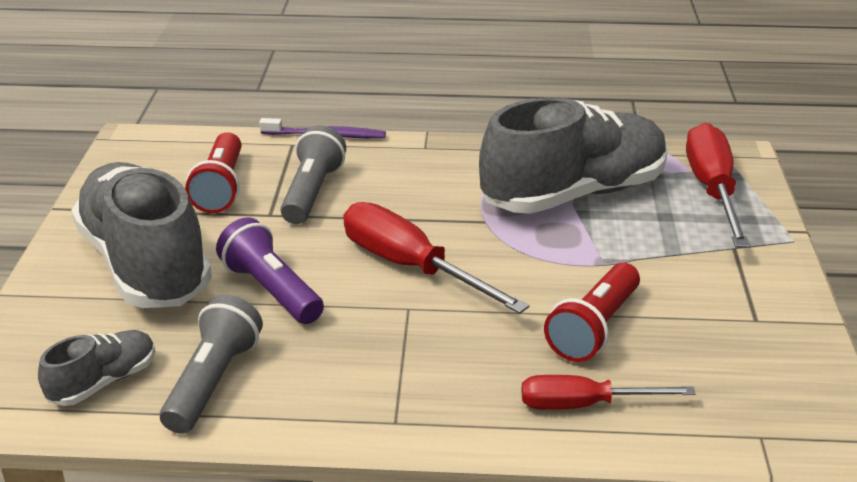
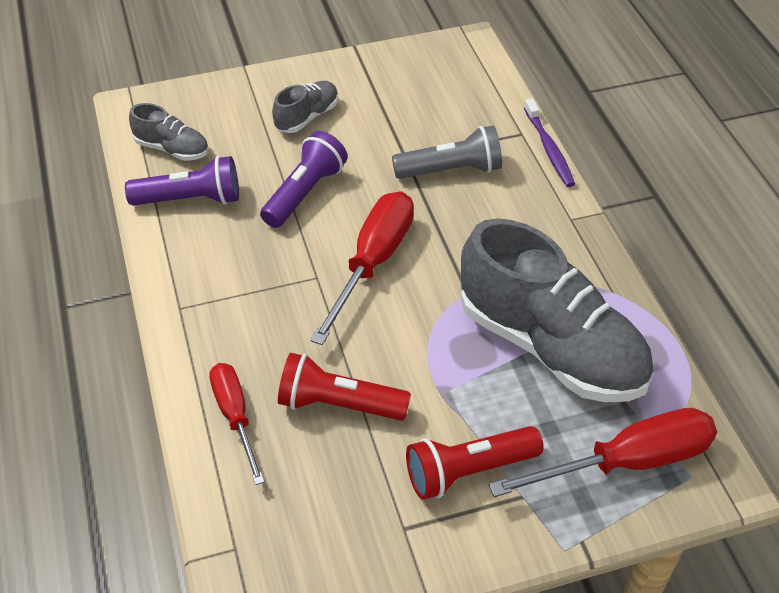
camera: 70 degrees right, 15 degrees up
grey shoe [71,162,212,308] -> grey shoe [272,81,338,133], size x0.45
grey flashlight [160,295,263,434] -> purple flashlight [125,156,239,205]
red flashlight [185,132,241,213] -> red flashlight moved to [406,426,544,500]

